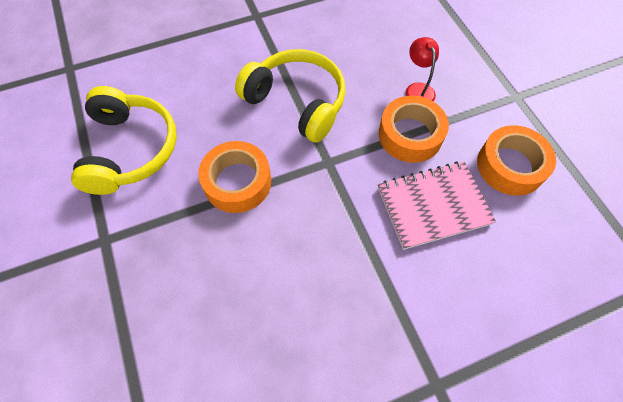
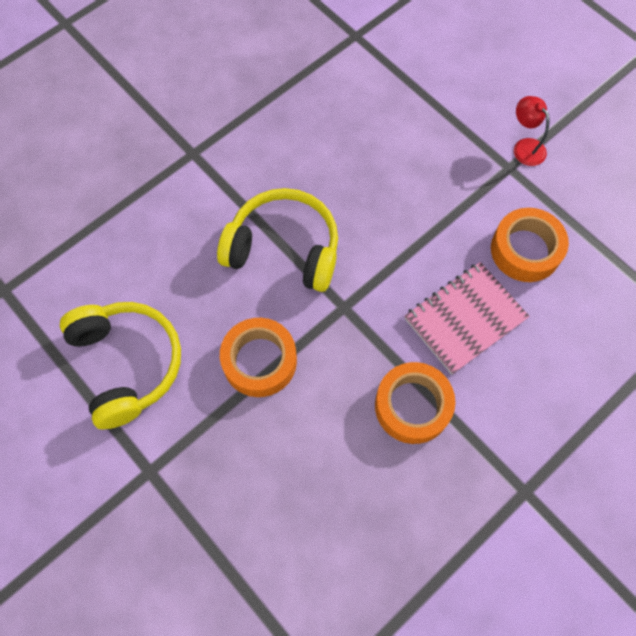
camera: 20 degrees left, 5 degrees up
orange tape [379,96,449,163] -> orange tape moved to [375,362,455,444]
red lamp [405,37,439,102] -> red lamp moved to [514,96,550,166]

